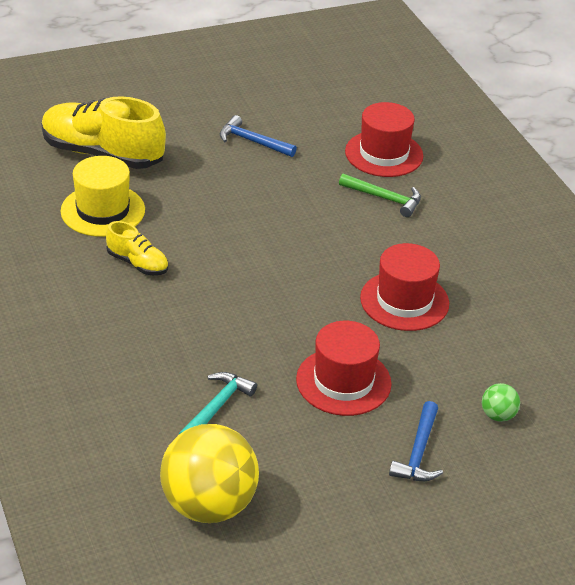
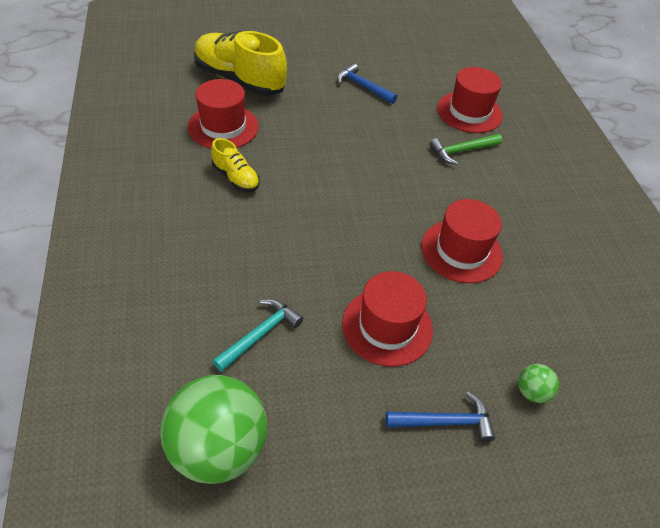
camera: 10 degrees right, 10 degrees up
yellow hat [61,156,145,237] -> red hat [188,79,259,149]
yellow ball [160,424,259,523] -> green ball [160,375,268,484]
green hammer [339,174,421,217] -> green hammer turned 120 degrees clockwise [430,134,502,164]
blue hammer [389,401,443,481] -> blue hammer turned 120 degrees counterclockwise [386,392,495,442]

